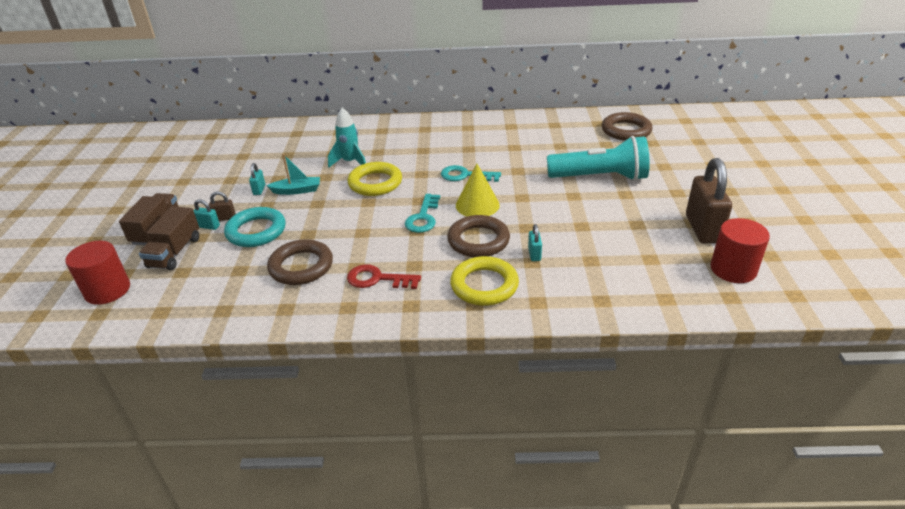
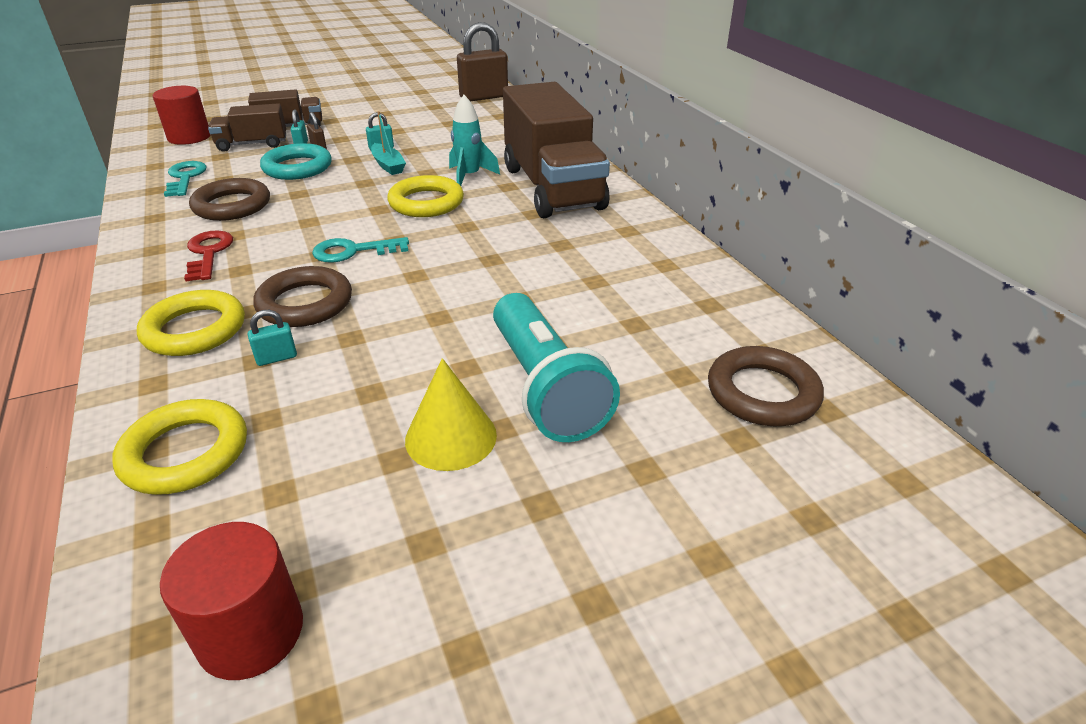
camera: 65 degrees right, 0 degrees up
turquoise key [441,165,501,182] -> turquoise key moved to [164,161,207,197]
yellow cone [456,164,500,216] -> yellow cone moved to [405,358,497,471]
brown padlock [686,158,732,243] -> brown padlock moved to [457,22,508,102]
none -> yellow ring [112,399,247,495]
none -> brown truck [503,82,610,218]

